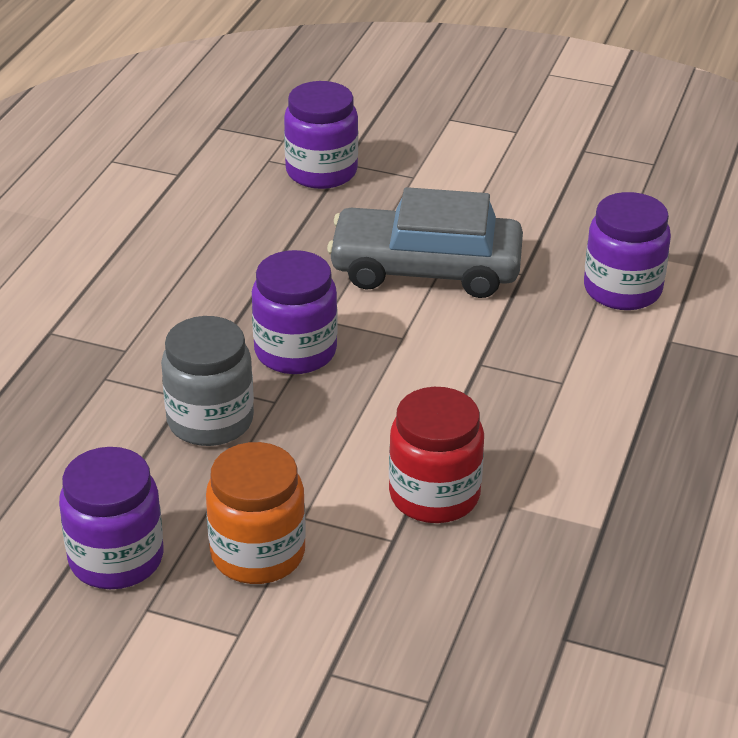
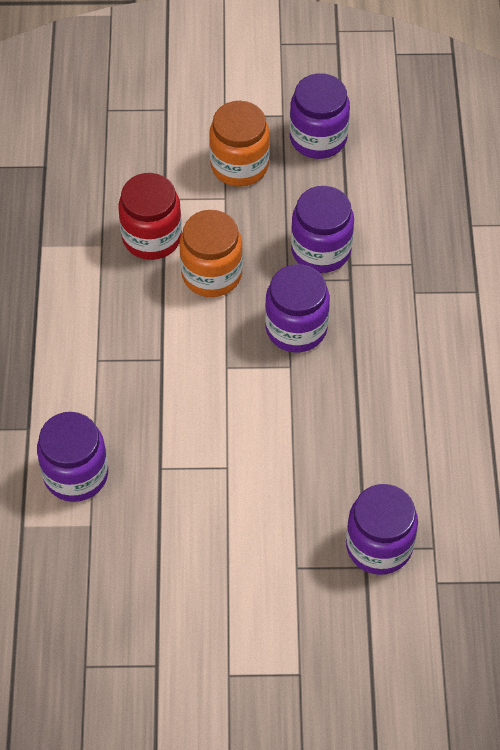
camera: 160 degrees right, 20 degrees up
grey jar [161,316,254,446] -> purple jar [291,186,354,273]
grey car [327,187,523,298] -> none
none -> orange jar [179,210,243,297]

